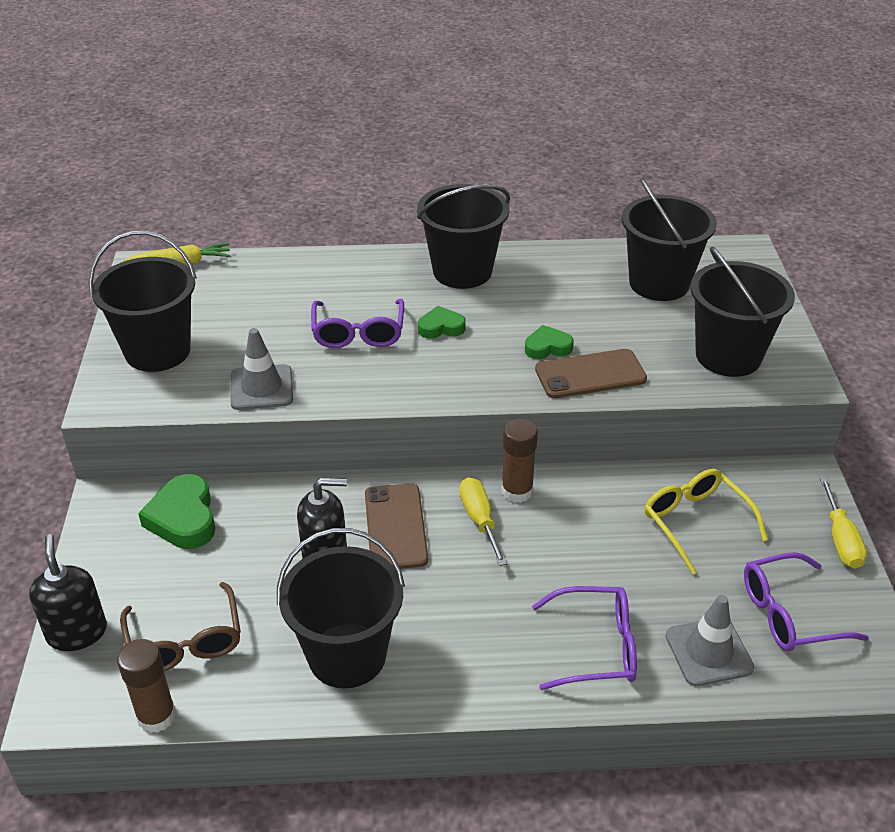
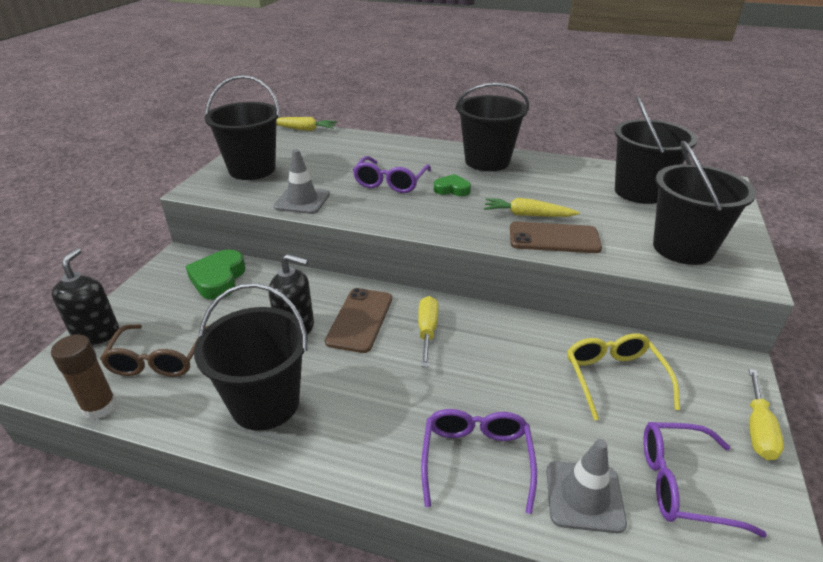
camera: 20 degrees right, 5 degrees down
brown glue stick [502,419,538,503] -> none
green heart [525,325,574,359] -> yellow carrot [484,198,580,217]
purple glasses [532,586,637,690] -> purple glasses turned 105 degrees counterclockwise [421,409,537,514]

